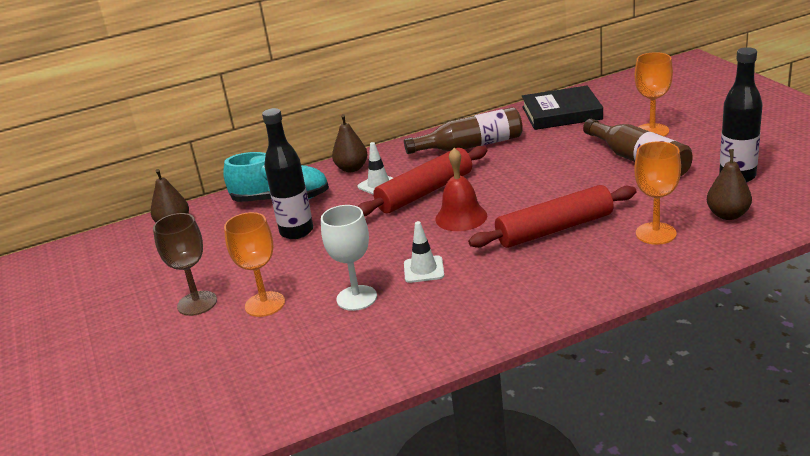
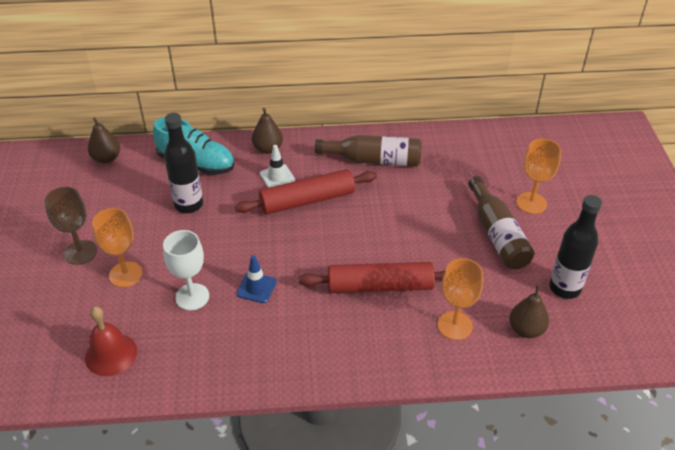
camera: 15 degrees right, 15 degrees up
white traffic cone [404,221,444,283] -> blue traffic cone [237,255,277,303]
red bell [435,148,487,231] -> red bell moved to [85,307,137,376]
black book [522,86,603,130] -> none

